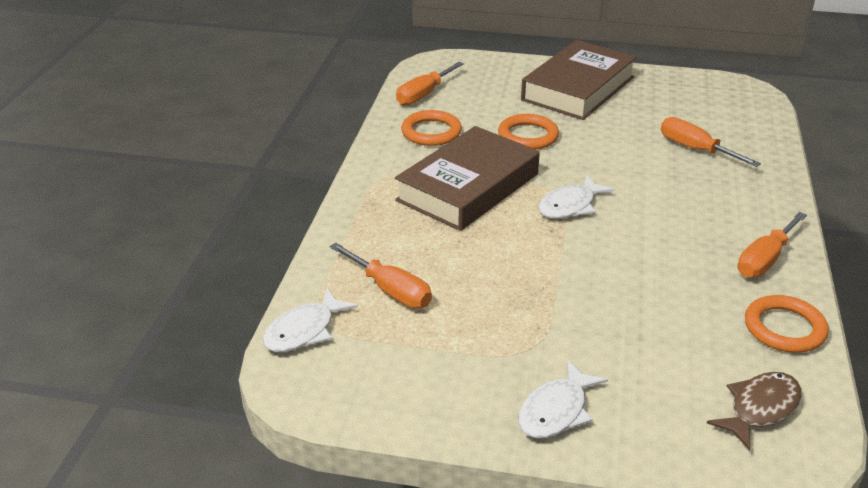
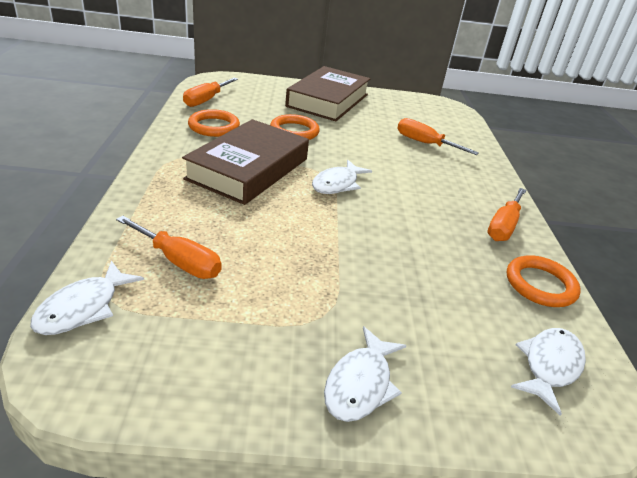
camera: 15 degrees left, 0 degrees up
brown fish [707,372,802,451] -> white fish [511,328,586,416]

